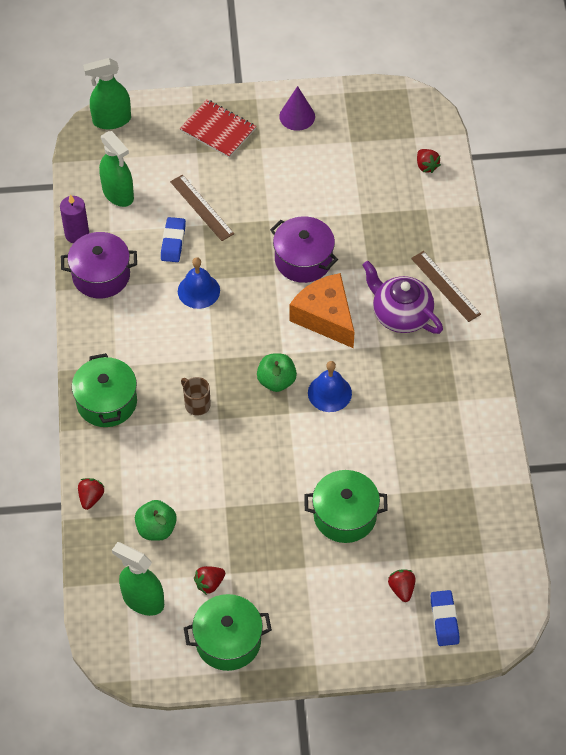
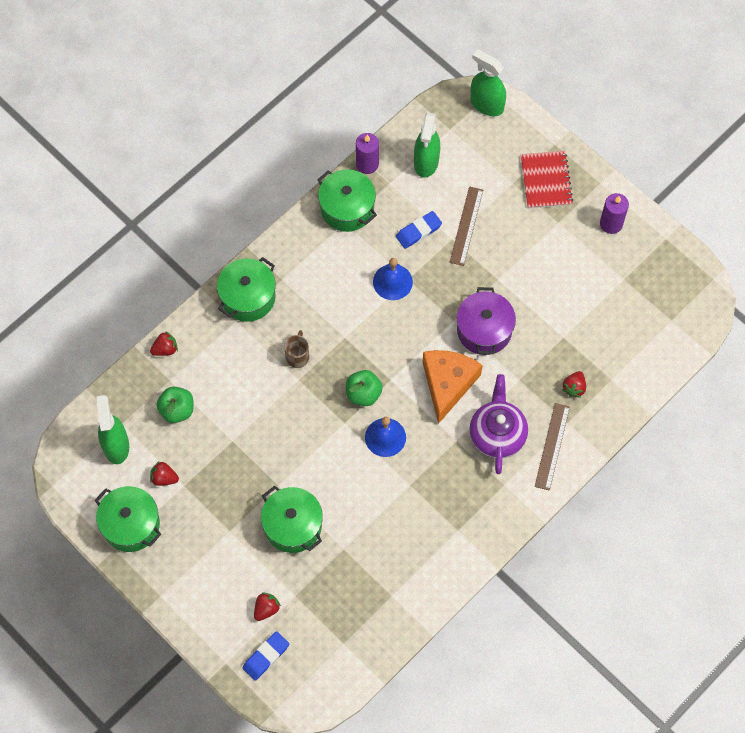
camera: 50 degrees right, 10 degrees up
purple pot [61,232,137,299] -> green pot [317,169,377,232]
purple cone [279,86,315,131] -> purple candle [600,193,629,234]
red strawberry [417,149,441,173] -> red strawberry moved to [562,371,586,398]

